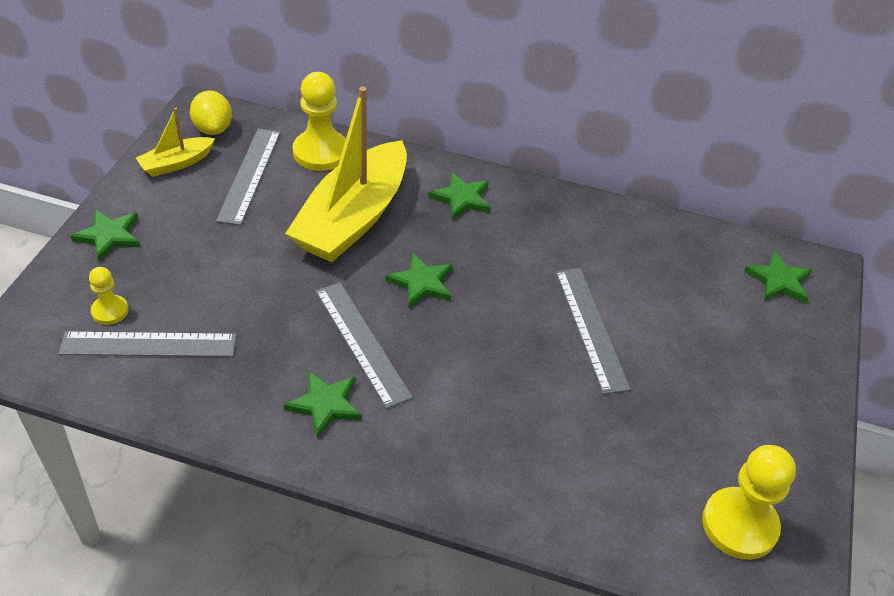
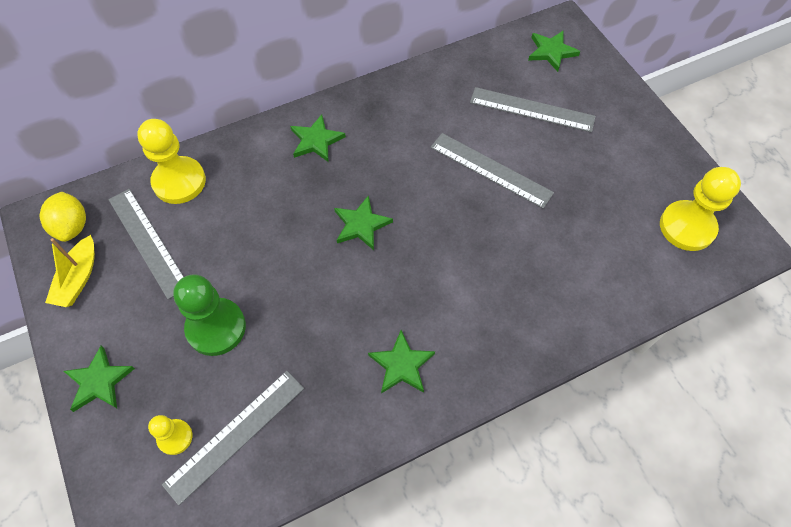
camera: 40 degrees left, 15 degrees up
yellow lemon [190,91,232,135] -> yellow lemon turned 45 degrees clockwise [39,192,86,242]
yellow boat [285,87,407,262] -> none
grey ruler [316,282,413,409] -> grey ruler moved to [470,87,596,132]
none -> green pawn [173,274,246,356]

